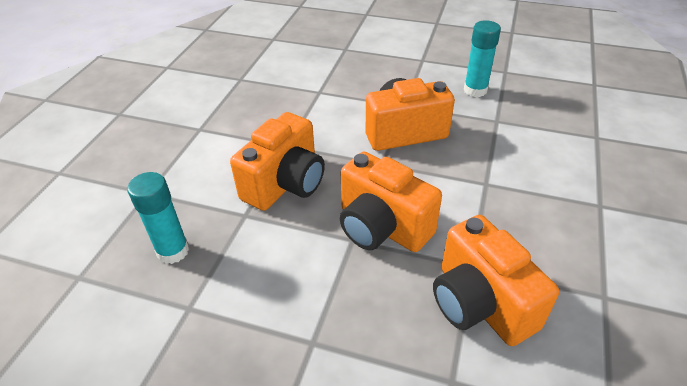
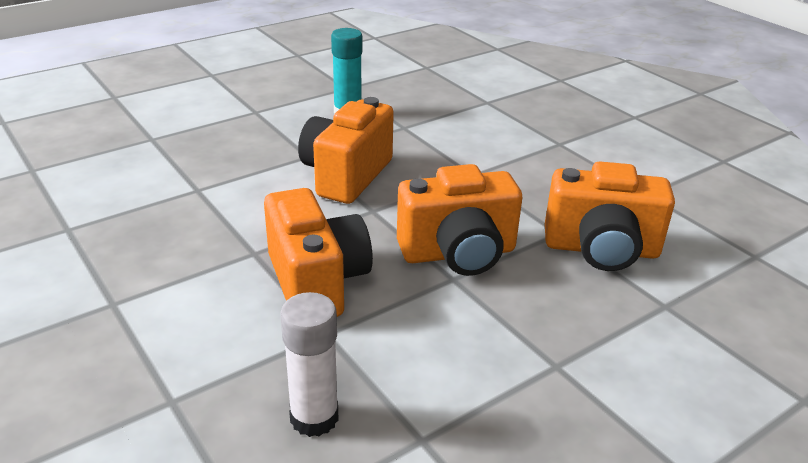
camera: 55 degrees left, 10 degrees down
turquoise glue stick [127,172,189,264] -> white glue stick [280,292,339,437]

